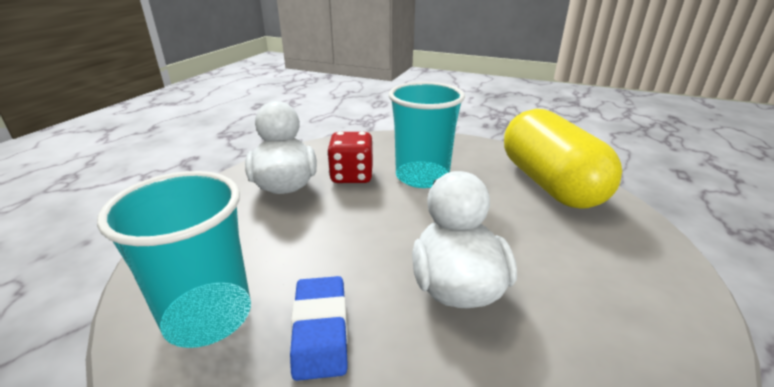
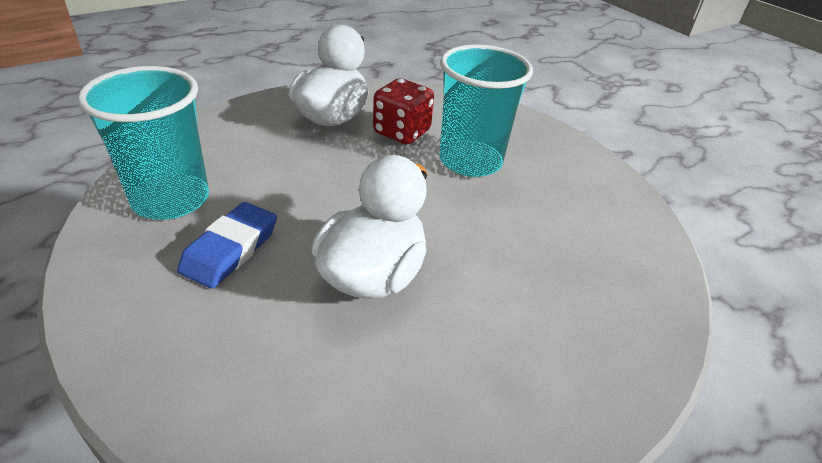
camera: 30 degrees right, 10 degrees up
yellow capsule [504,109,622,208] -> none

